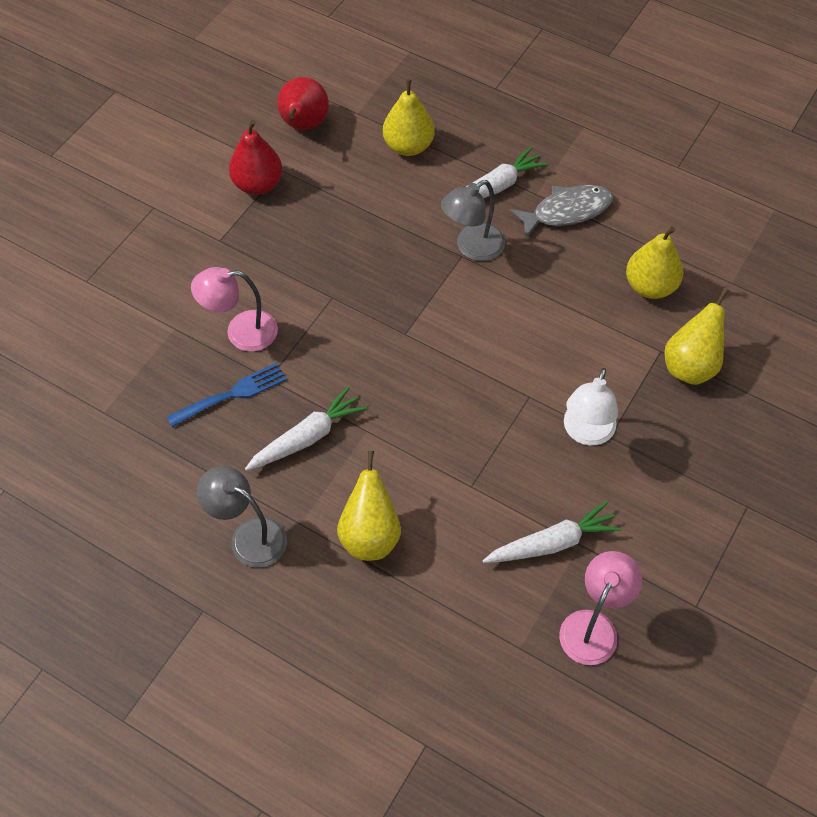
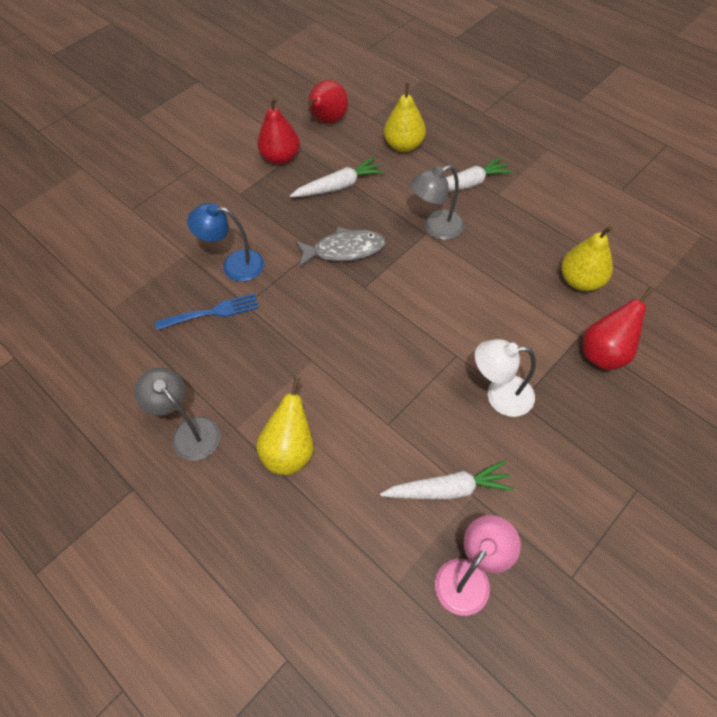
camera: 15 degrees right, 0 degrees up
pink lamp [191,267,278,352] -> blue lamp [187,203,264,282]
white carrot [245,386,367,471] -> white carrot moved to [290,157,384,197]
grey fish [510,185,613,239] -> grey fish moved to [295,227,385,267]
white lamp [564,368,618,446] -> white lamp turned 60 degrees clockwise [475,339,536,417]
yellow pear [664,288,729,385] -> red pear [583,288,653,370]

